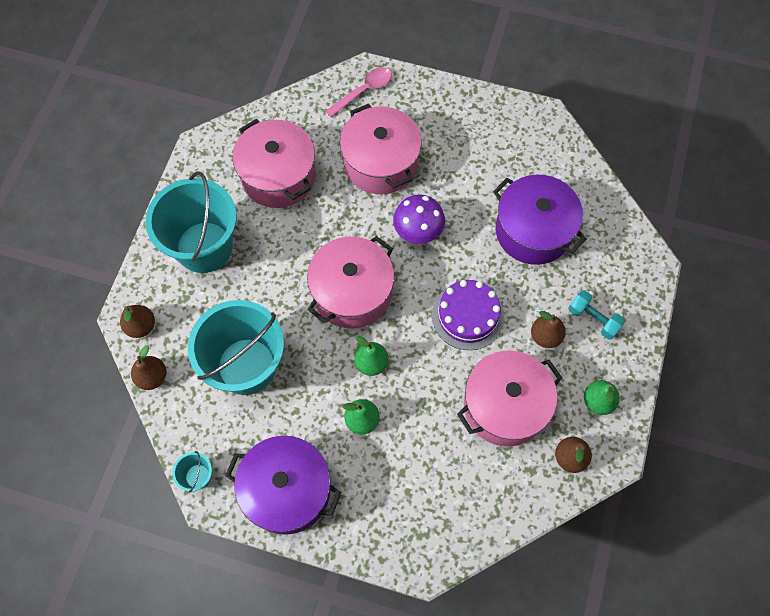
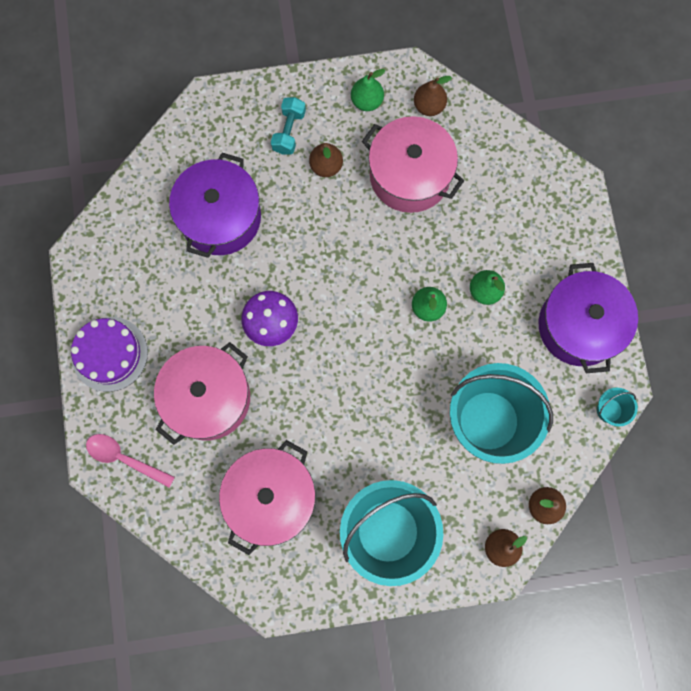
camera: 115 degrees left, 10 degrees up
pink pot [307,236,394,328] -> none
purple cake [432,280,504,350] -> purple cake moved to [71,317,148,392]

